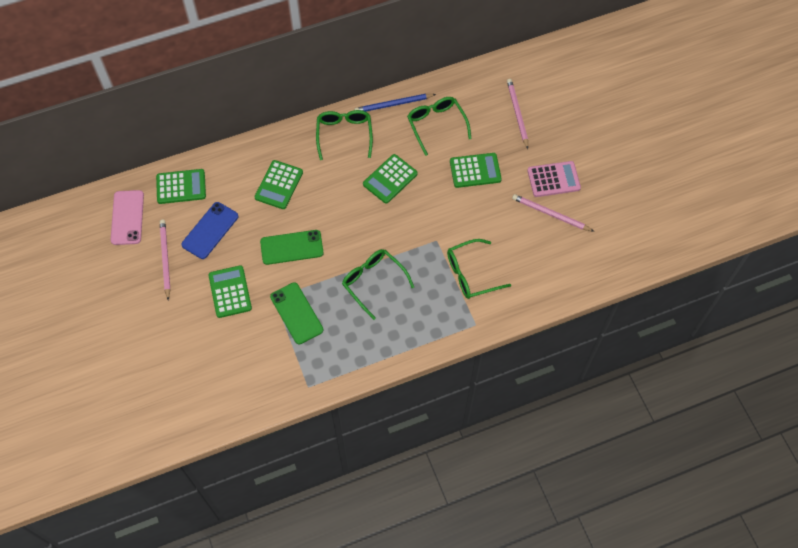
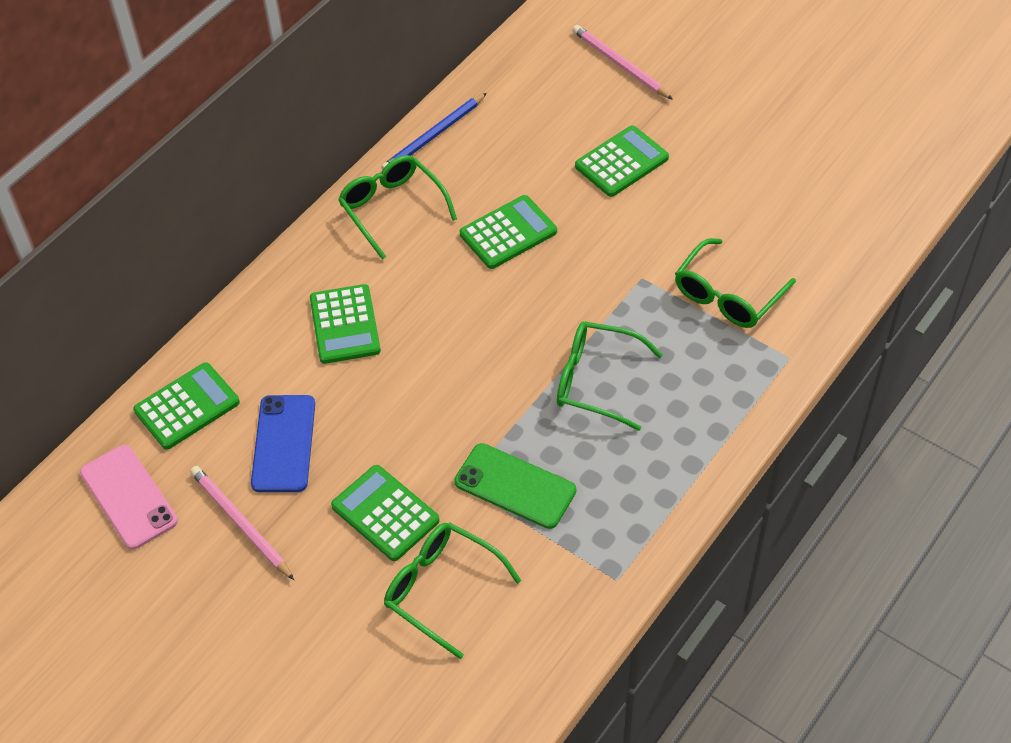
camera: 30 degrees left, 10 degrees down
green phone [260,230,324,265] -> none
green calculator [363,154,418,204] -> green calculator turned 135 degrees counterclockwise [460,195,557,269]
green glasses [407,97,472,156] -> green glasses moved to [384,522,521,659]
pink pencil [512,194,595,232] -> none
pink calculator [527,161,581,197] -> none

